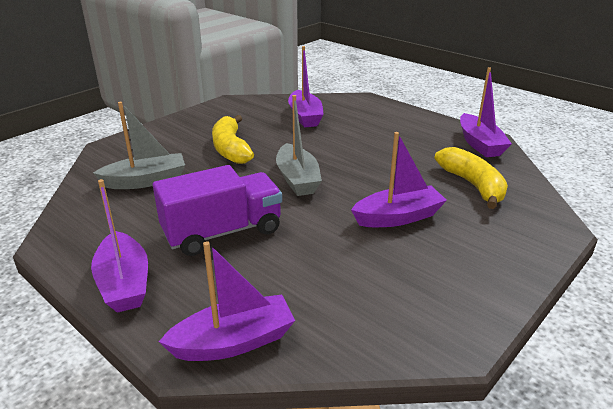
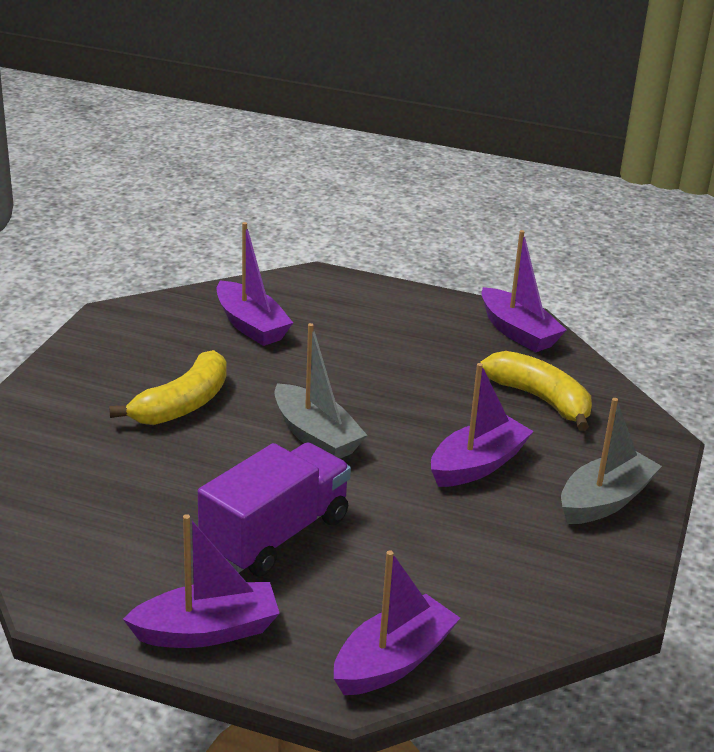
camera: 25 degrees left, 0 degrees up
purple boat [91,179,148,313] -> purple boat turned 60 degrees counterclockwise [123,514,280,648]
grey boat [93,102,185,189] -> grey boat moved to [561,398,662,524]
yellow banana [212,115,254,164] -> yellow banana turned 105 degrees counterclockwise [109,350,227,425]

